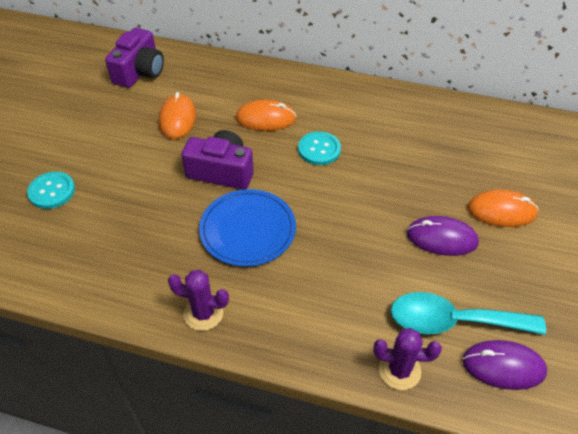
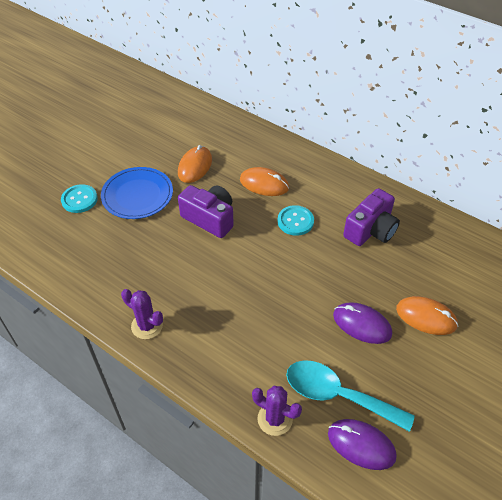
camera: 20 degrees right, 0 degrees up
purple camera [105,28,164,88] -> purple camera moved to [343,188,400,246]
blue plate [199,189,296,266] -> blue plate moved to [101,167,173,219]

